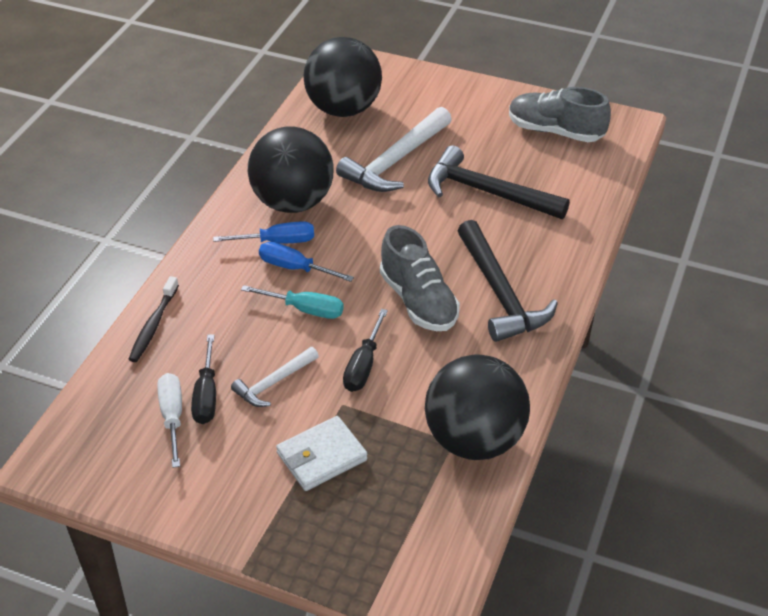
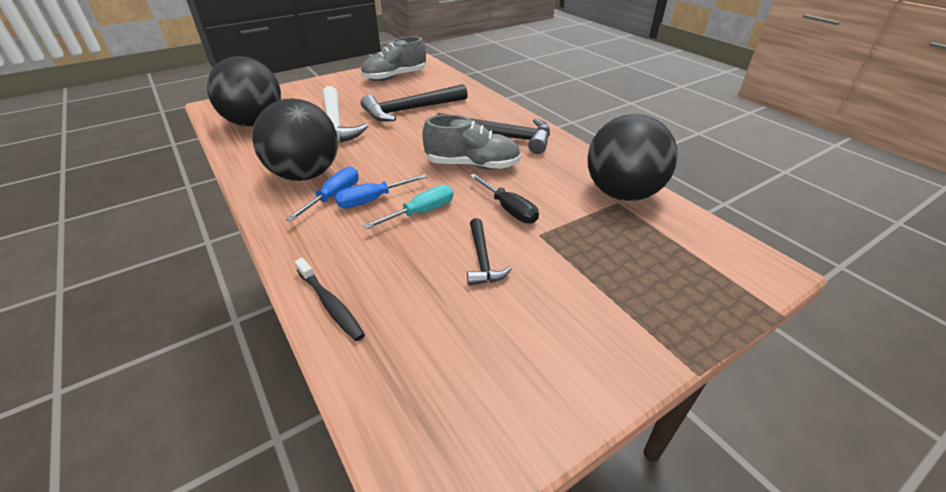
camera: 55 degrees left, 5 degrees down
white screwdriver [157,373,182,468] -> none
black screwdriver [191,335,216,424] -> none
white hammer [231,347,319,407] -> black hammer [467,218,512,286]
white wallet [276,416,367,491] -> none

